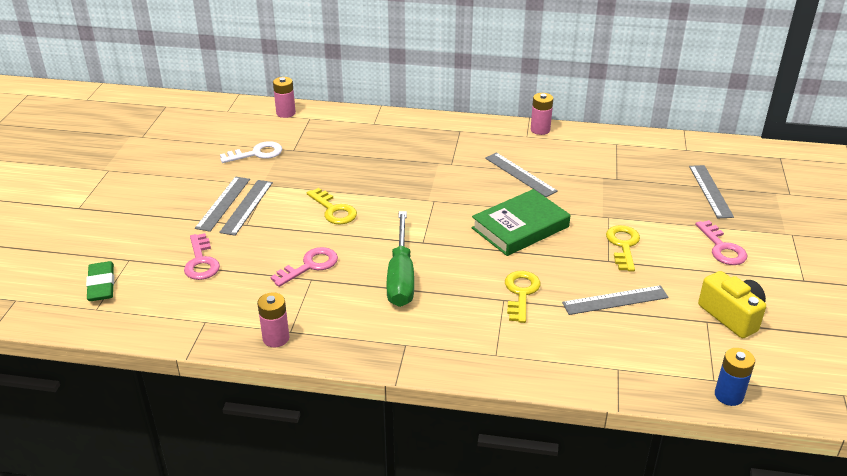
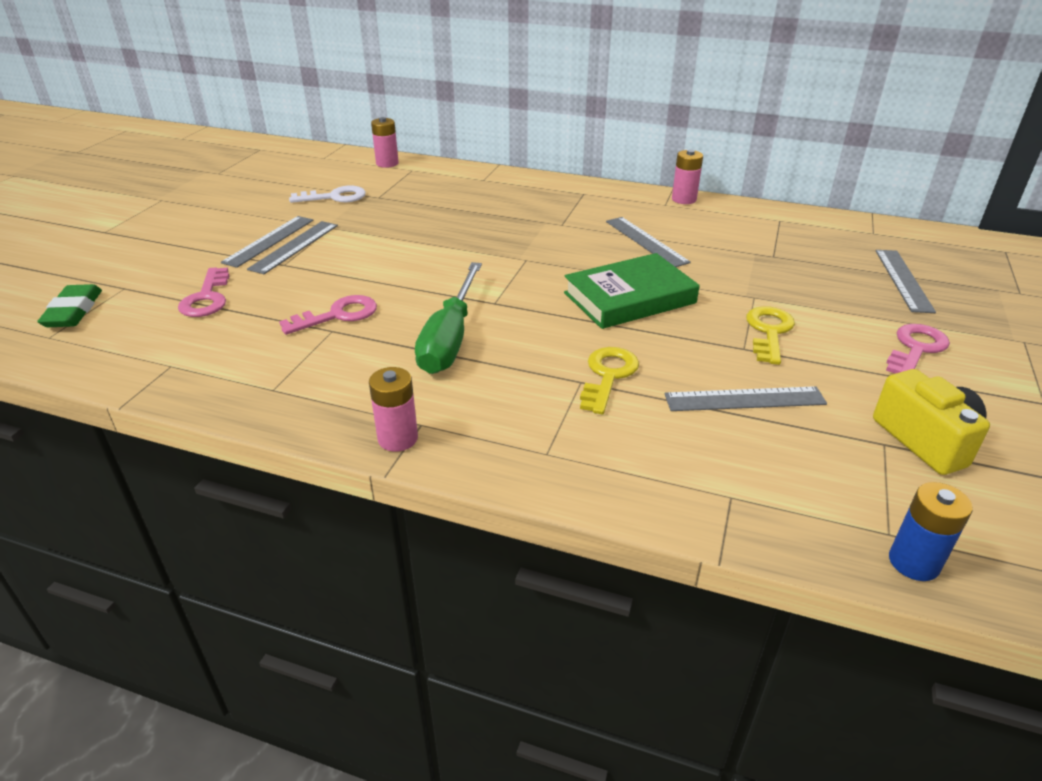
camera: 10 degrees right, 0 degrees up
pink battery [257,292,289,347] -> pink battery moved to [369,367,418,452]
yellow key [307,188,357,224] -> none
pink key [695,220,747,265] -> pink key turned 135 degrees counterclockwise [886,324,950,374]

